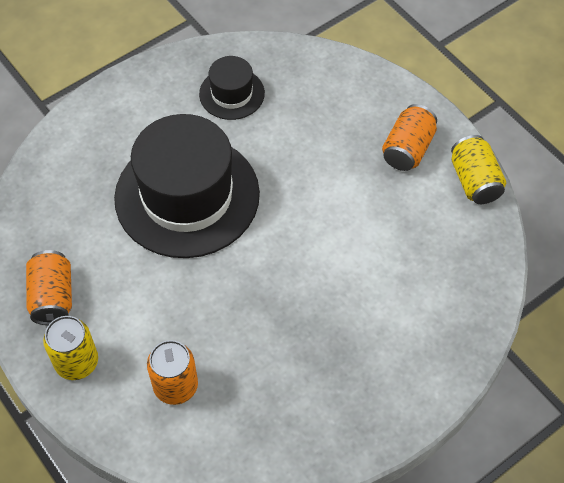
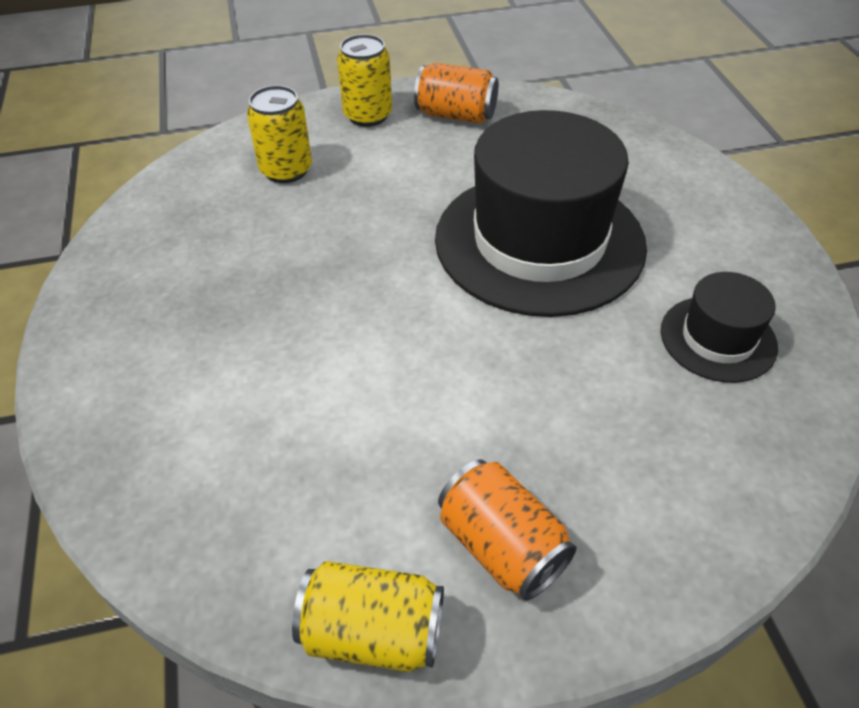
camera: 115 degrees right, 10 degrees down
orange can [147,340,198,405] -> yellow can [247,85,312,183]

